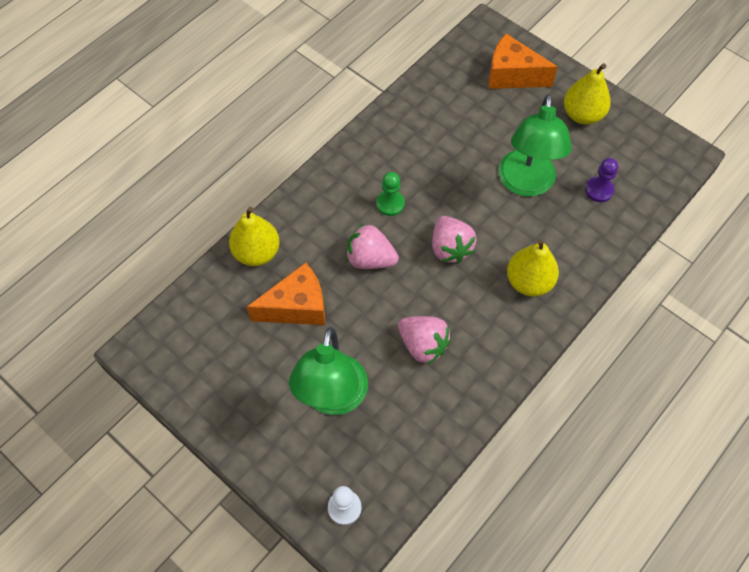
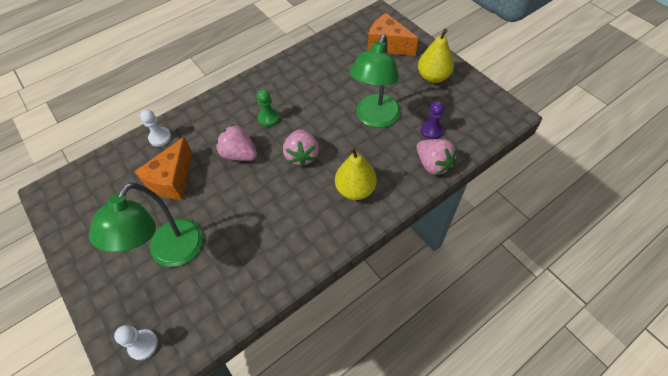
camera: 15 degrees right, 5 degrees down
yellow pear [229,207,280,266] -> white pawn [140,110,171,147]
orange cheese [247,262,325,325] -> orange cheese turned 120 degrees clockwise [134,137,192,200]
pink strawberry [398,316,451,365] -> pink strawberry moved to [417,139,457,175]

